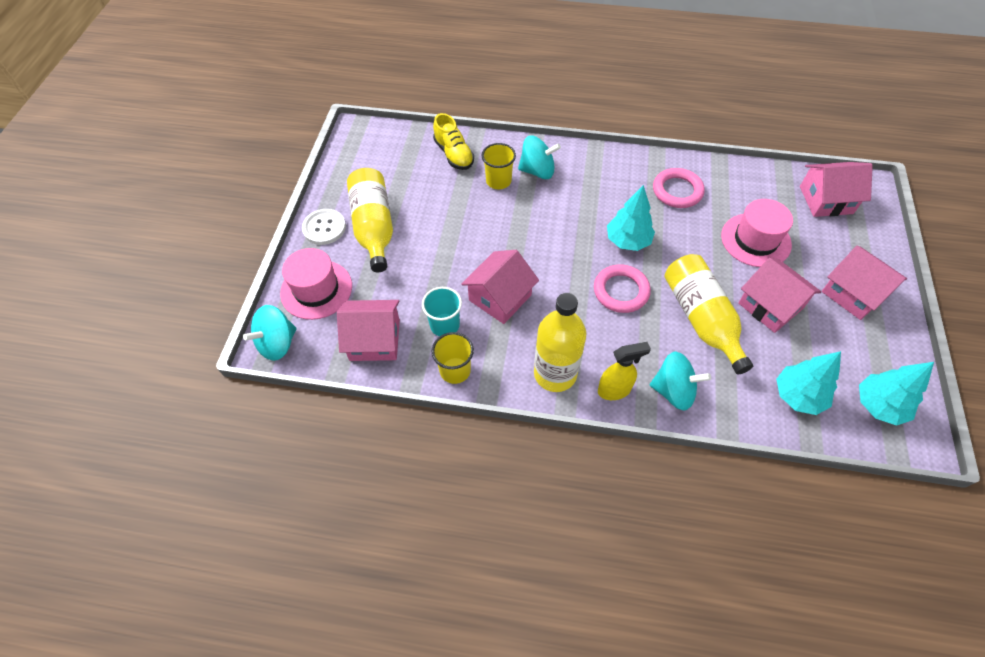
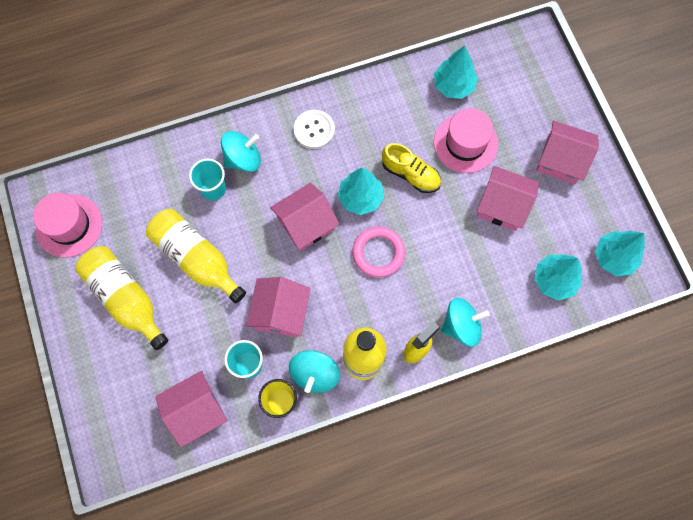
camera: 30 degrees left, 15 degrees up
turquoise spinning top [243,305,297,361] -> turquoise spinning top moved to [289,350,340,393]
pink hat [280,248,352,320] -> pink hat moved to [33,193,102,258]
white button [302,209,346,245] -> white button moved to [294,110,335,149]
yellow shoe [433,113,474,170] -> yellow shoe moved to [382,143,441,193]
yellow cup [482,143,516,189] -> turquoise cup [189,159,226,201]
pink ring [653,168,705,208] -> none
yellow bottle [665,254,753,375] -> yellow bottle moved to [146,209,246,304]
pink house [800,162,873,217] -> pink house moved to [270,183,339,251]
none -> turquoise tree [434,46,478,99]

